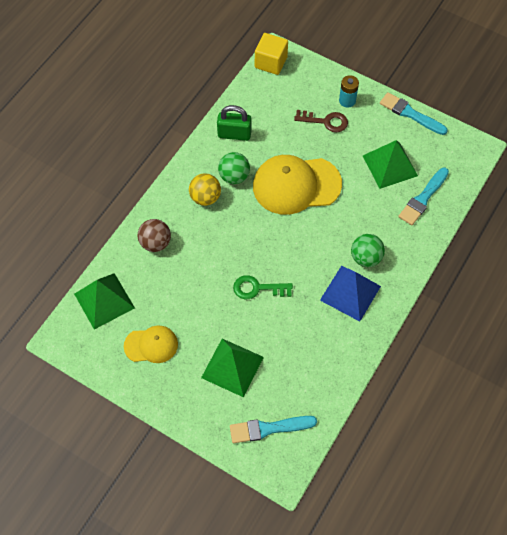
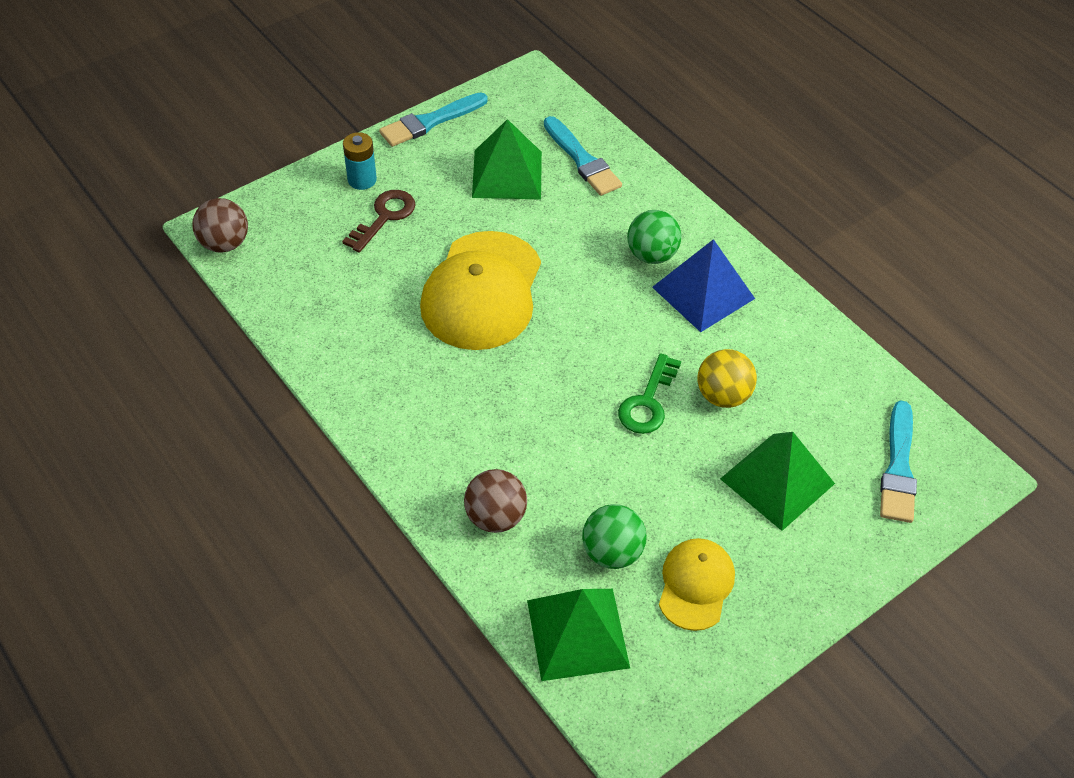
camera: 70 degrees left, 10 degrees down
yellow ball [189,173,221,206] -> yellow ball moved to [698,349,757,408]
green padlock [217,105,252,141] -> none
green ball [218,152,250,184] -> green ball moved to [582,504,647,569]
yellow cube [255,33,288,75] -> brown ball [192,198,248,253]

